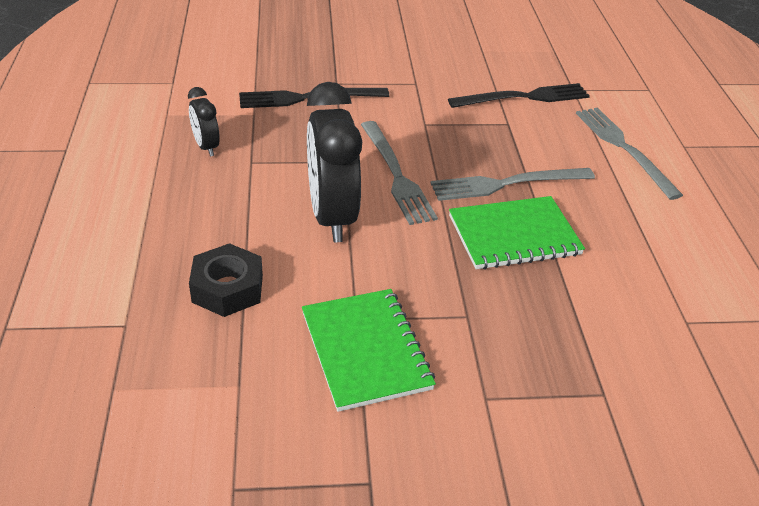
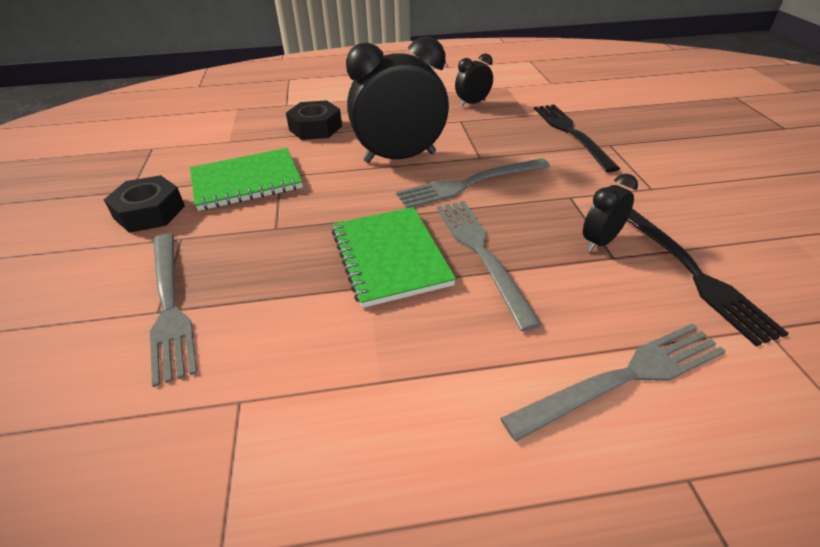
camera: 90 degrees right, 0 degrees up
none -> black nut [104,175,185,233]
none -> grey fork [150,233,197,387]
none -> black clock [583,174,638,252]

